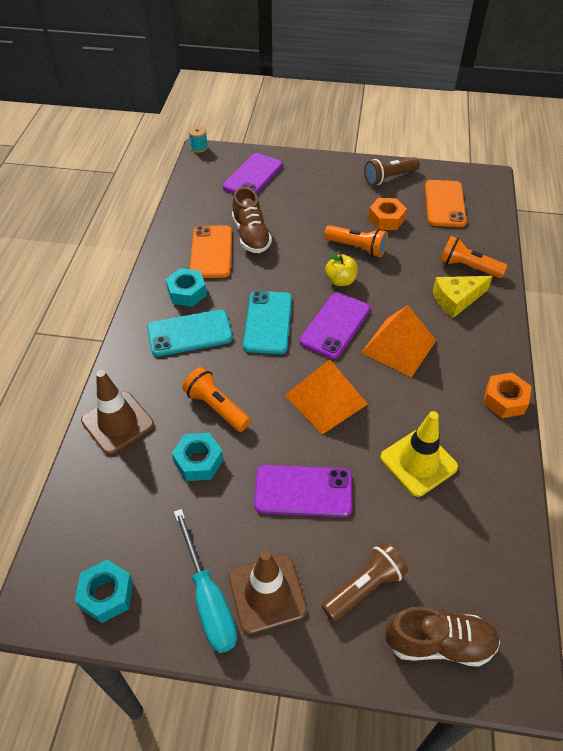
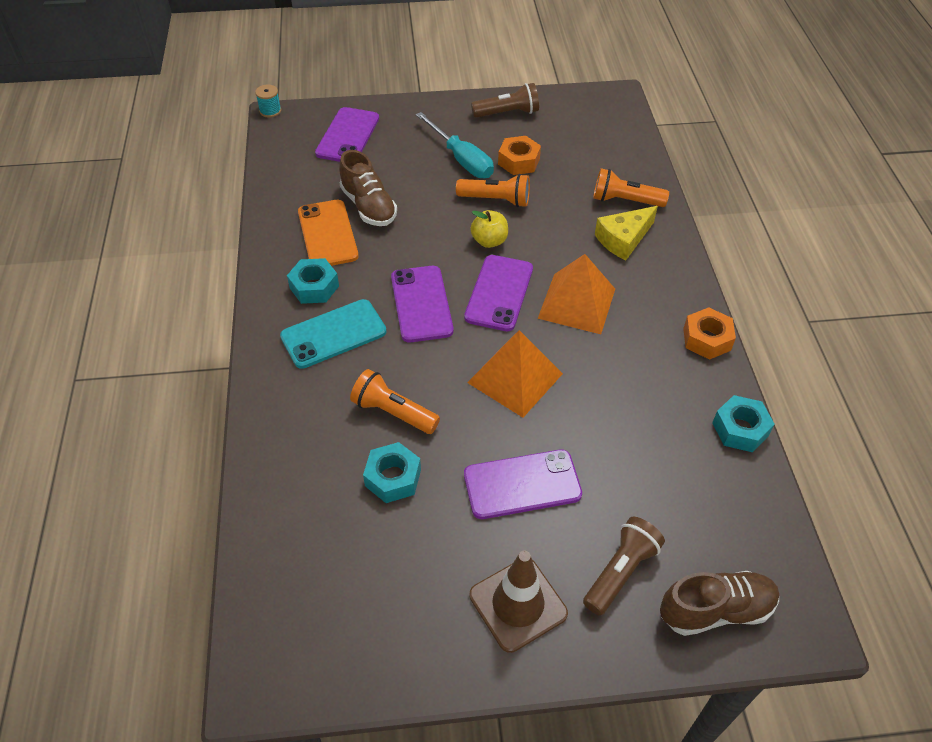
camera: 15 degrees left, 0 degrees up
turquoise nut [75,560,133,623] -> turquoise nut moved to [712,395,775,452]
brown traffic cone [81,370,154,455] -> none
turquoise screwdriver [174,509,237,653] -> turquoise screwdriver moved to [416,112,494,178]
turquoise phone [243,291,292,354] -> purple phone [391,266,454,342]
brown flashlight [364,157,420,185] -> brown flashlight turned 150 degrees counterclockwise [471,83,539,118]
yellow traffic cone [380,411,458,497] -> none
orange phone [425,180,467,227] -> none

